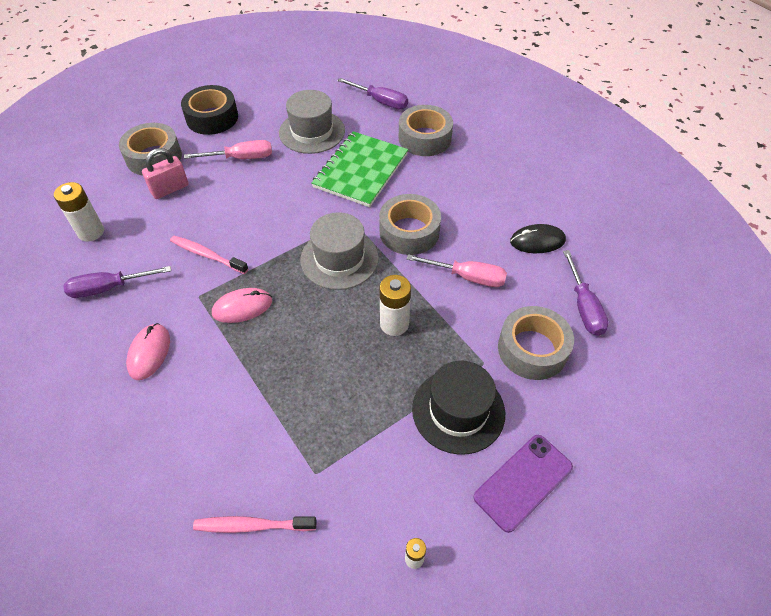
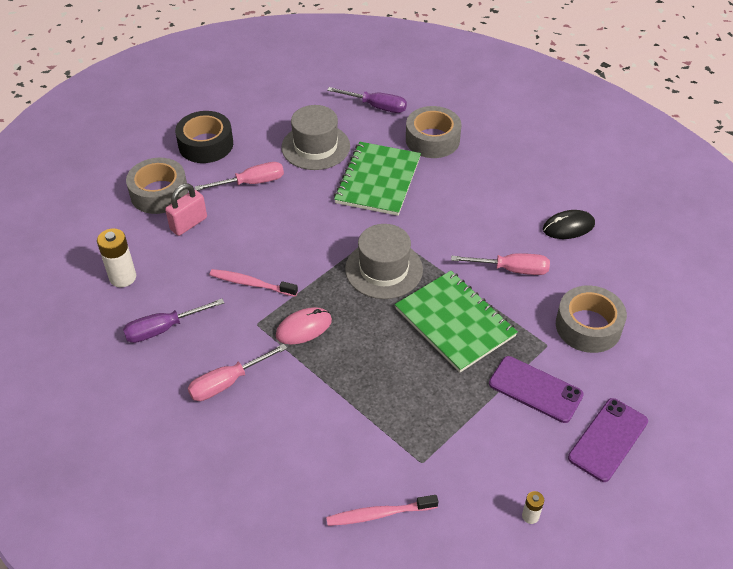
camera: 10 degrees left, 5 degrees down
pink mouse [126,323,170,380] -> pink screwdriver [188,344,287,401]
grey tape [379,194,441,255] -> none
white battery [380,275,411,336] -> green notebook [395,271,518,372]
black hat [412,361,505,455] -> purple phone [489,356,584,423]
purple screwdriver [563,250,609,336] -> none

